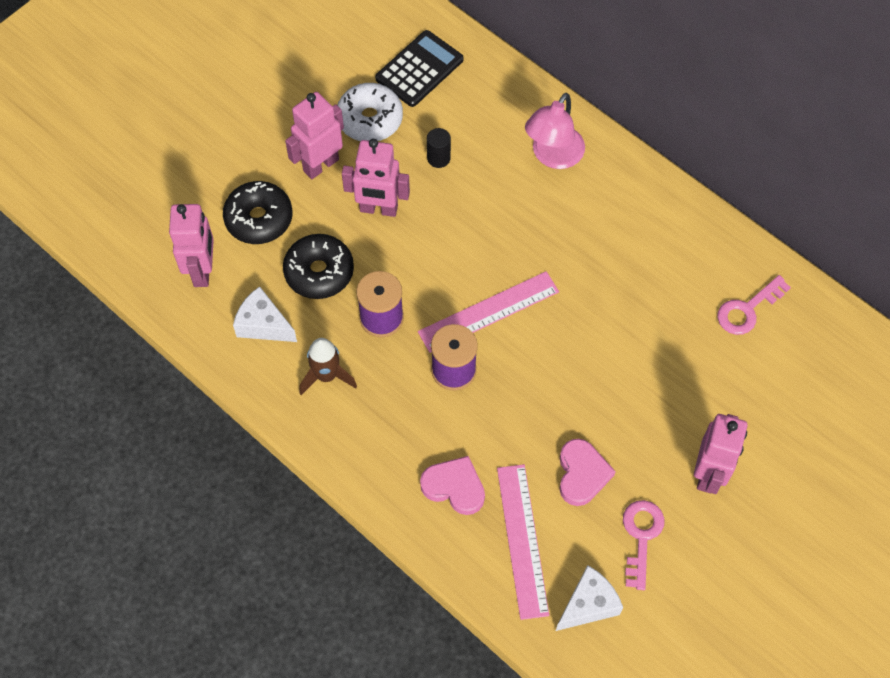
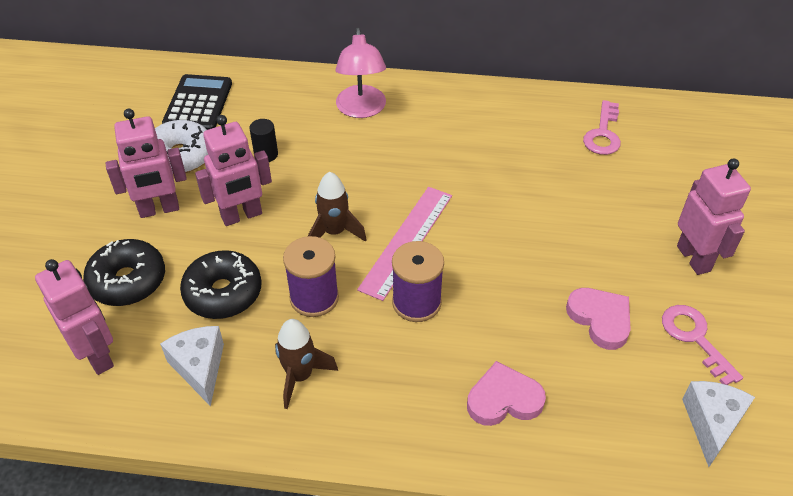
camera: 35 degrees left, 15 degrees down
white cheese [233,286,297,342] -> white cheese turned 75 degrees clockwise [160,326,224,407]
pink robot [285,92,344,179] -> pink robot turned 120 degrees counterclockwise [106,109,187,218]
pink ruler [497,464,549,620] -> none
none -> brown rocket [308,172,367,242]

